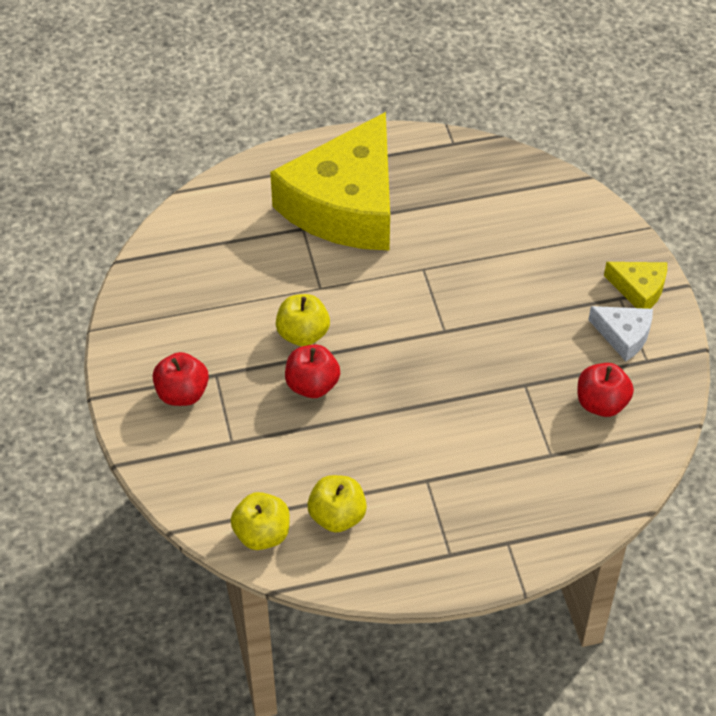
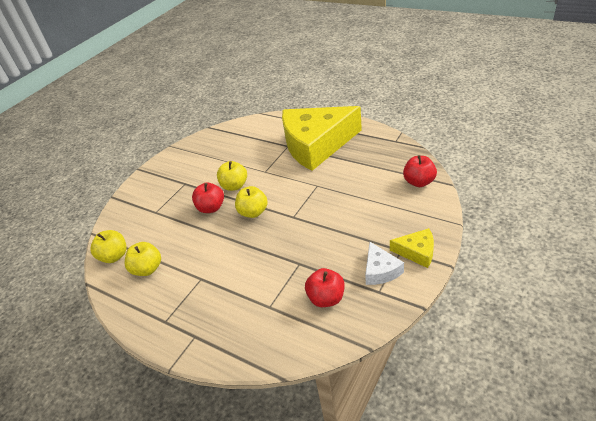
camera: 50 degrees right, 10 degrees down
red apple [153,352,209,406] -> red apple moved to [403,155,437,187]
yellow cheese [604,262,667,309] -> yellow cheese turned 60 degrees counterclockwise [390,228,434,268]
none -> yellow apple [235,186,268,218]

